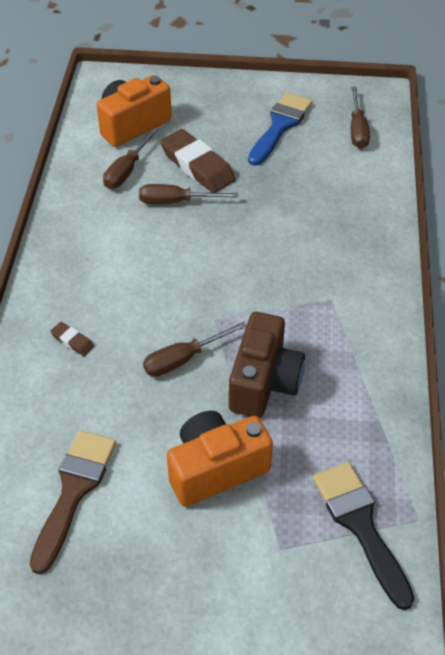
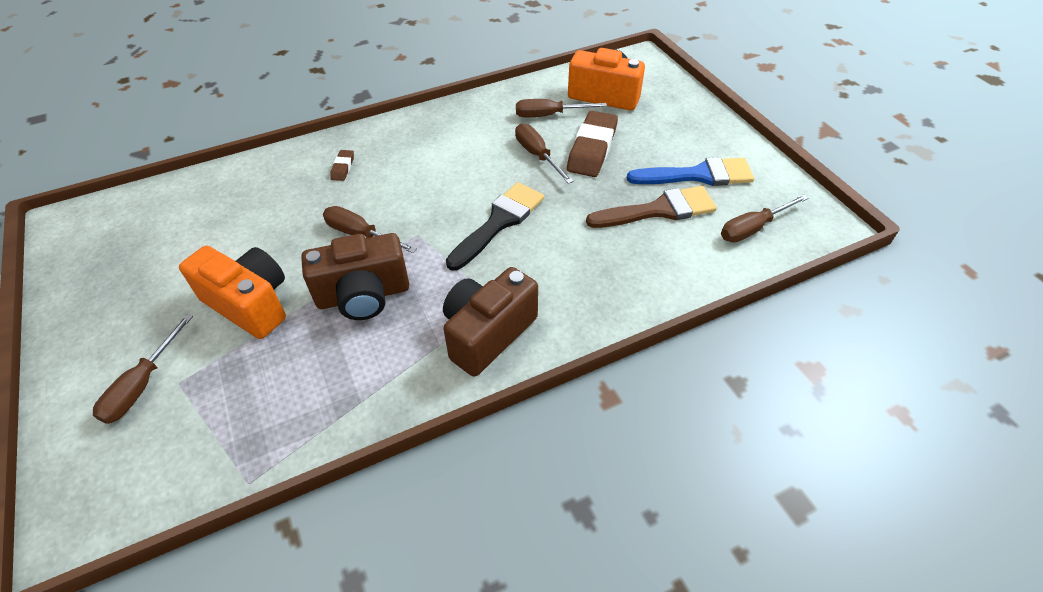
camera: 60 degrees right, 0 degrees up
brown brush [29,430,116,574] -> brown brush moved to [586,186,717,228]
black brush [313,462,415,610] -> black brush moved to [446,182,544,271]
none -> brown screwdriver [93,314,193,424]
none -> brown camera [443,267,538,377]

